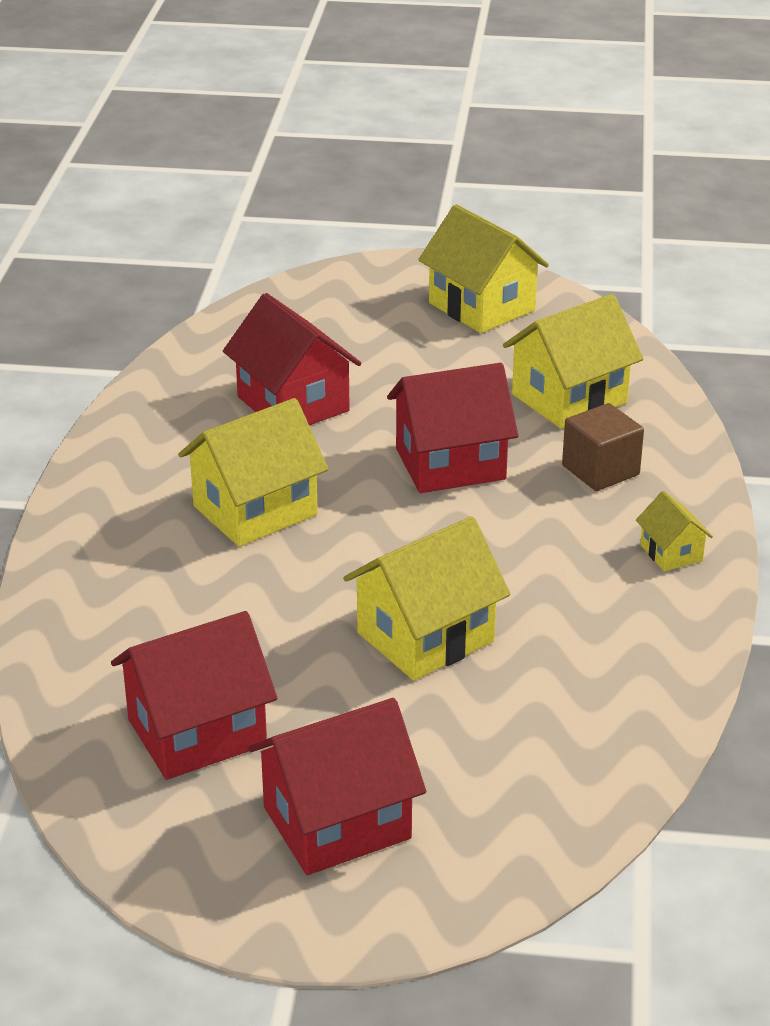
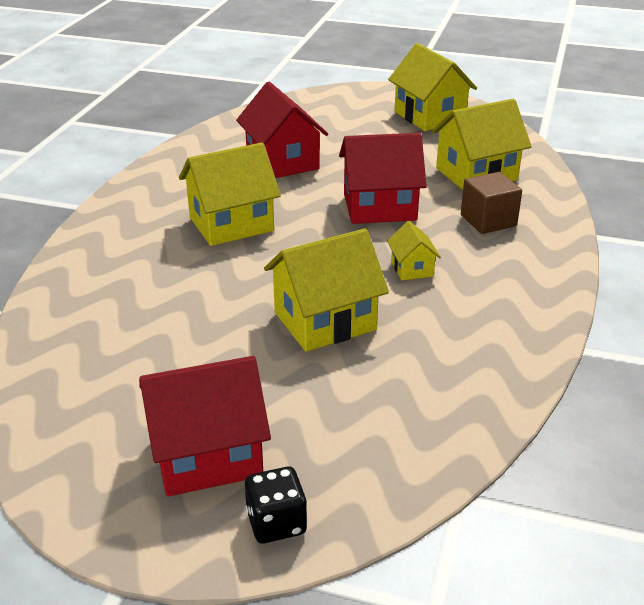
camera: 10 degrees right, 0 degrees up
red house [111,611,278,780] -> none
yellow house [636,491,713,571] -> yellow house moved to [387,221,441,280]
none -> black dice [245,467,307,543]

